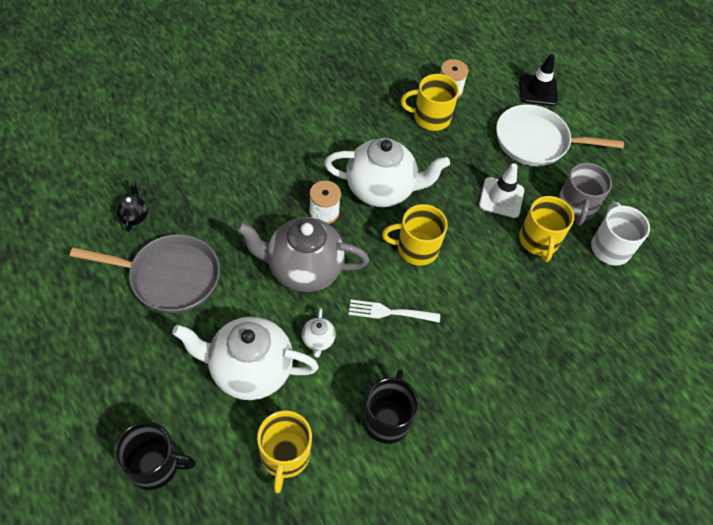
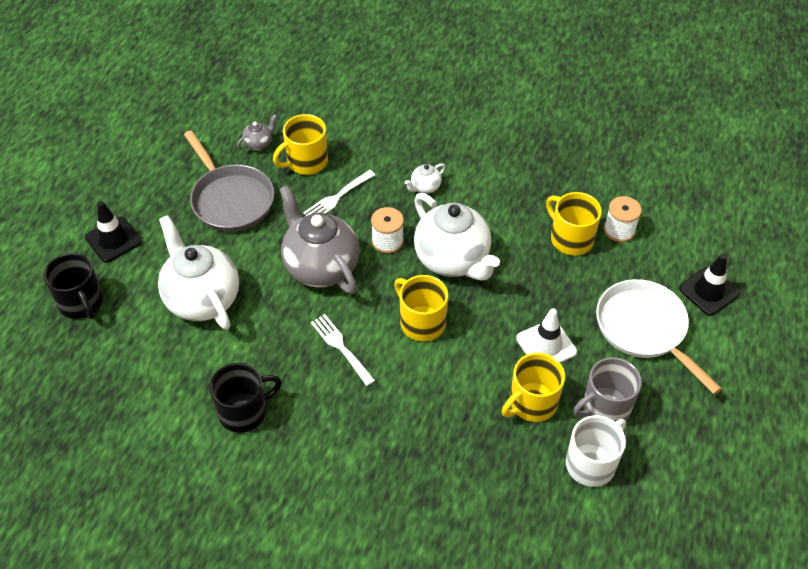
camera: 55 degrees right, 5 degrees down
black teapot [116,181,148,232] -> grey teapot [237,114,277,150]
yellow mug [257,411,312,493] -> yellow mug moved to [273,114,328,175]
white teapot [302,308,336,358] -> white teapot moved to [405,163,446,193]
none -> black traffic cone [85,201,142,263]
none -> white fork [303,170,375,216]

